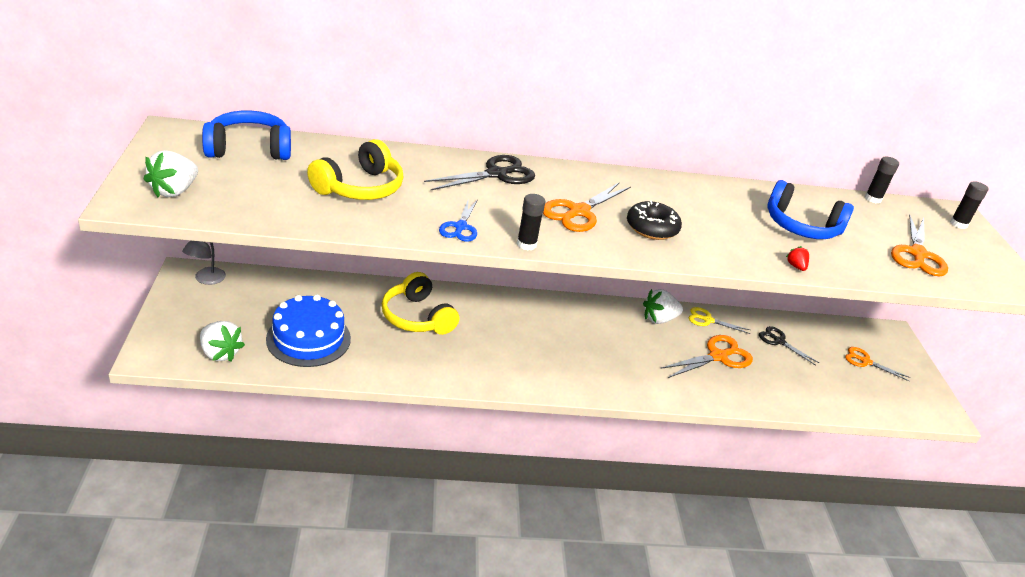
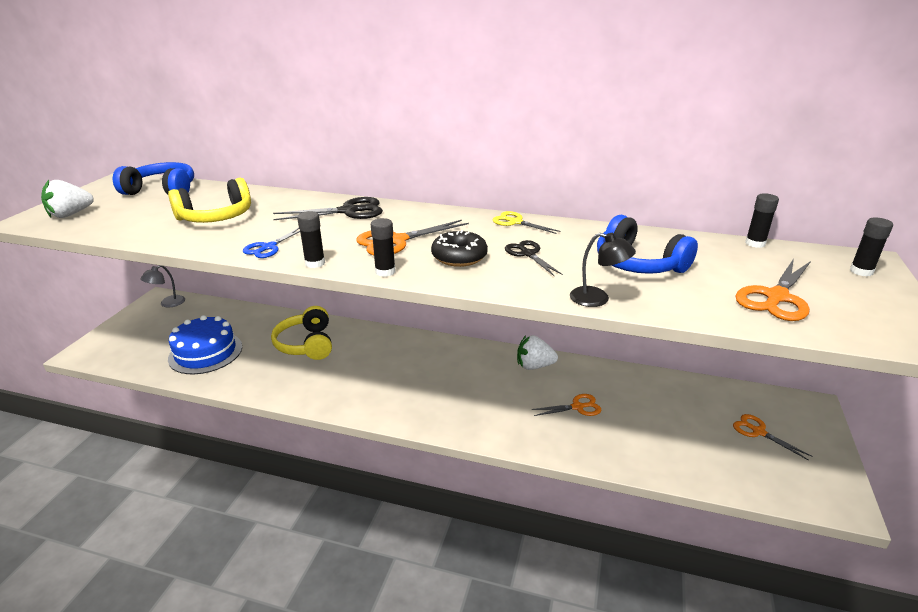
camera: 25 degrees right, 5 degrees down
white strawberry [200,321,245,362] -> none
orange scissors [660,335,753,378] -> orange scissors [532,394,601,416], size x0.63
yellow scissors [689,307,750,334] -> yellow scissors moved to [492,211,561,234]
black scissors [759,326,819,366] -> black scissors moved to [505,240,563,276]
red strawberry [786,246,809,271] -> black lamp [570,233,636,307]
none -> black glue stick [371,218,396,277]

